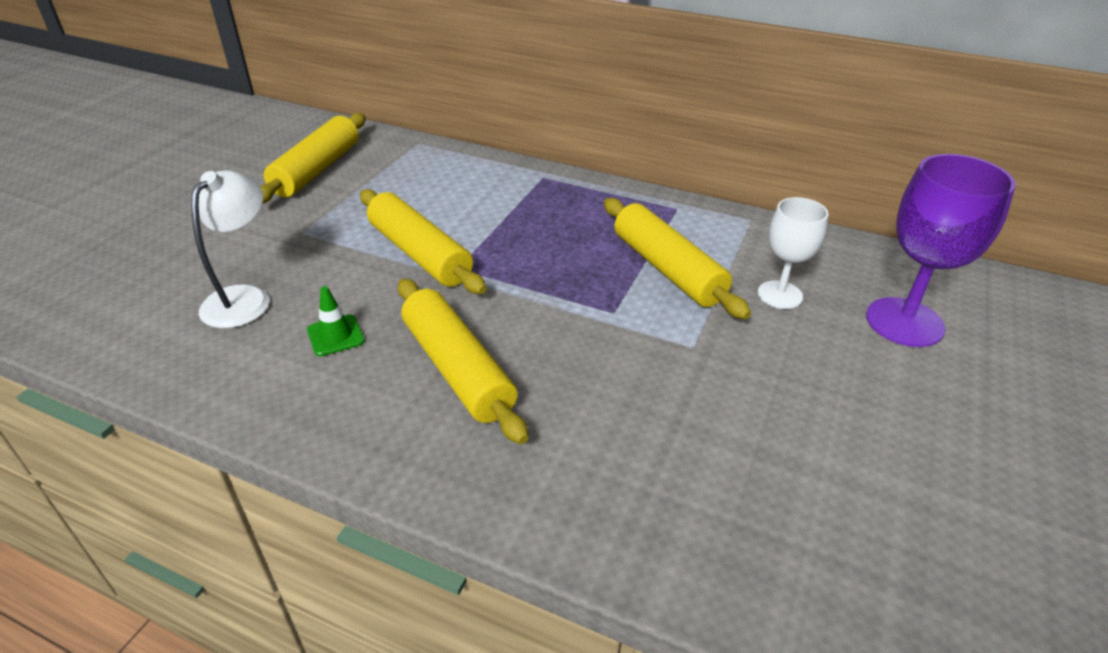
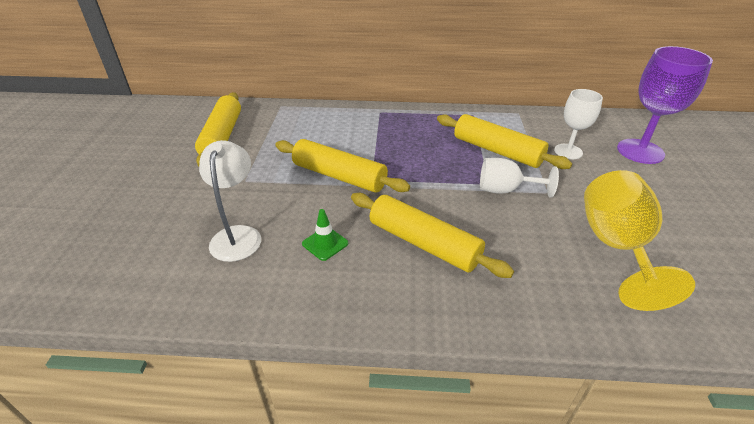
camera: 20 degrees left, 0 degrees up
none -> white goblet [480,158,559,198]
none -> yellow goblet [584,170,695,311]

